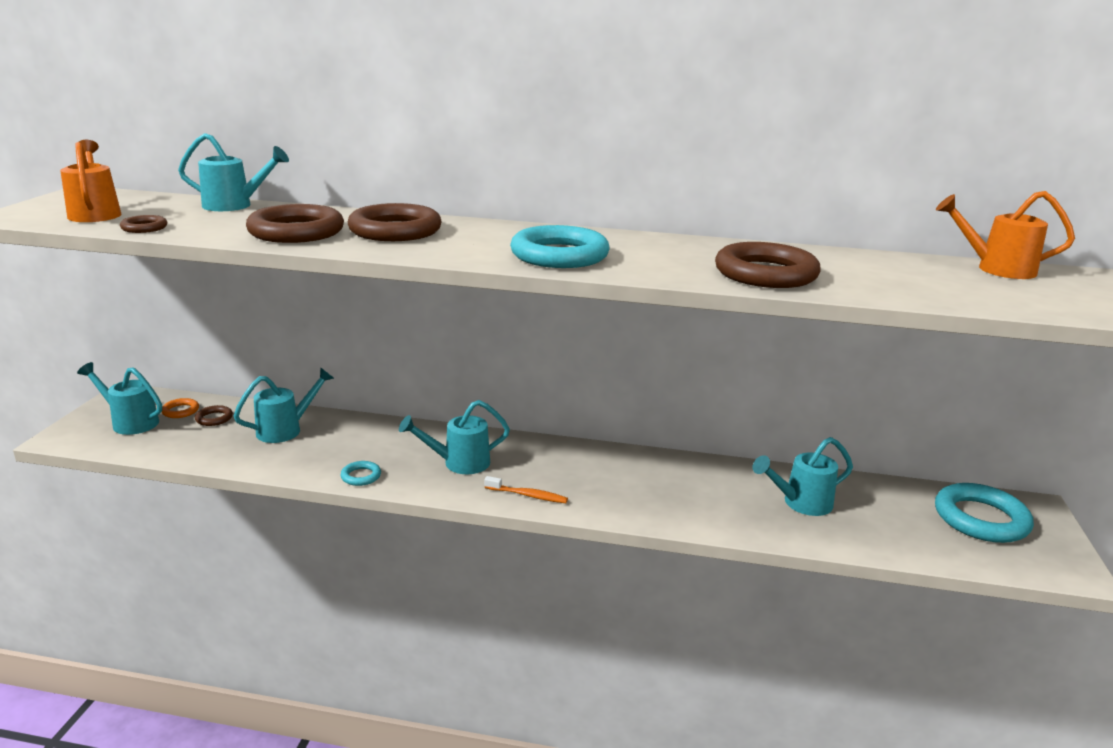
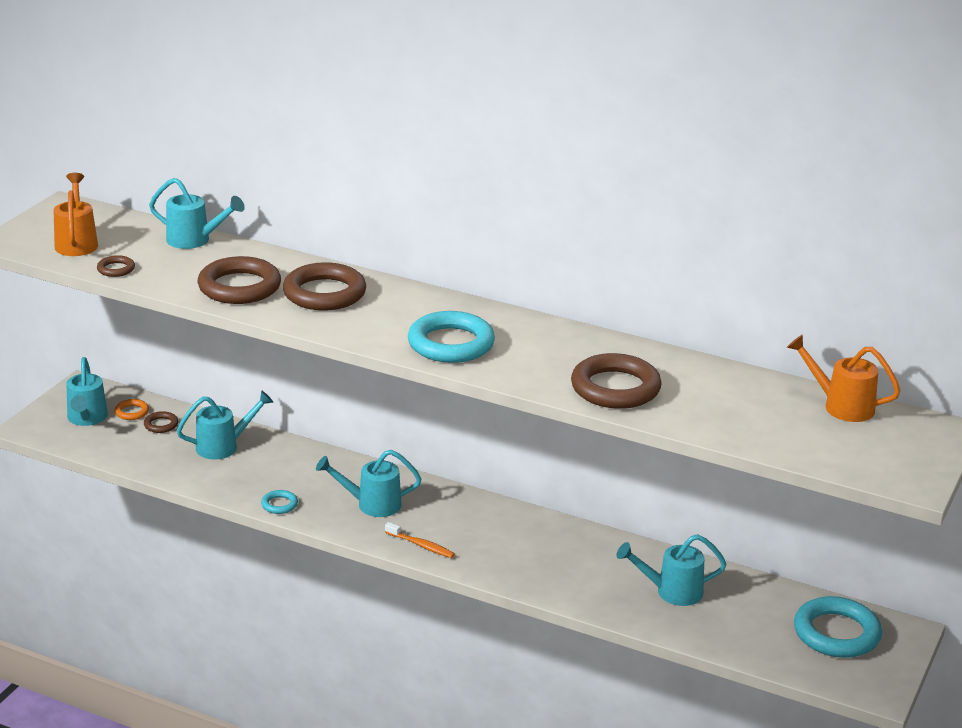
camera: 15 degrees right, 5 degrees up
turquoise watering can [77,362,162,435] -> turquoise watering can turned 135 degrees counterclockwise [66,357,108,426]

